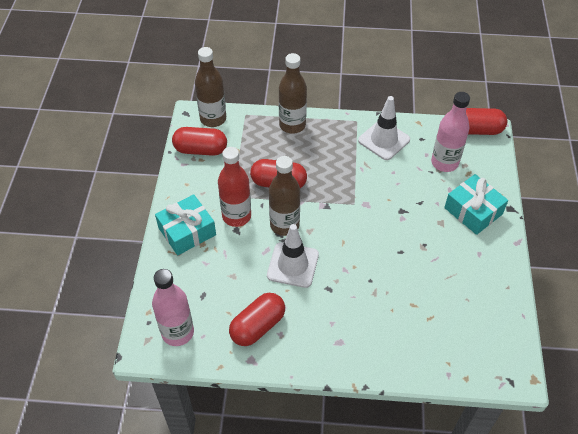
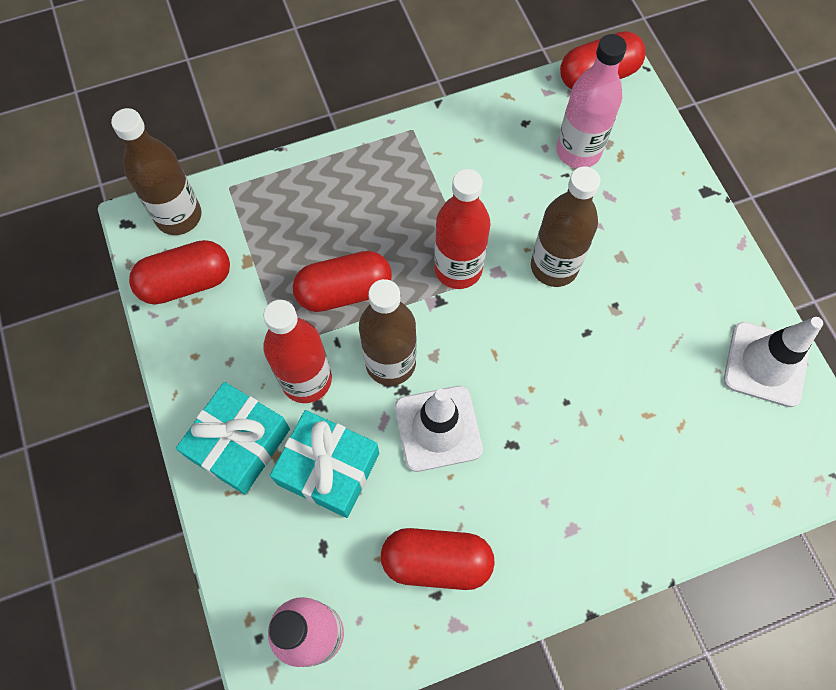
camera: 25 degrees left, 15 degrees up
red capsule [229,293,285,346] -> red capsule turned 75 degrees clockwise [381,528,495,590]
brown bottle [279,53,307,134] -> brown bottle moved to [531,166,600,287]
white traffic cone [358,96,410,160] -> white traffic cone moved to [724,317,823,407]
turquoise gift [444,174,508,235] -> turquoise gift moved to [270,410,379,518]
none -> red bottle [434,169,490,289]

